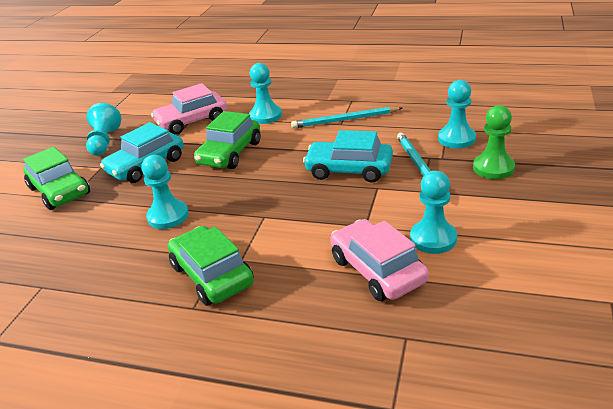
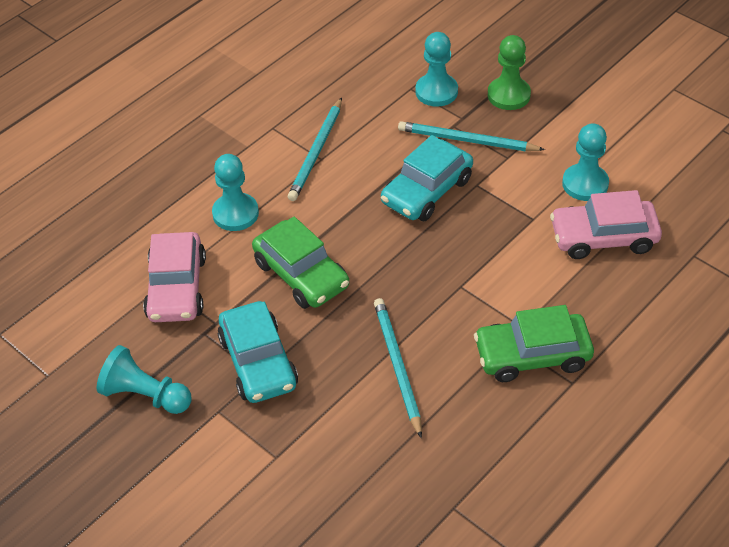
camera: 65 degrees left, 15 degrees up
green car [23,147,90,210] -> none
turquoise pawn [141,155,189,229] -> turquoise pencil [374,298,422,438]

